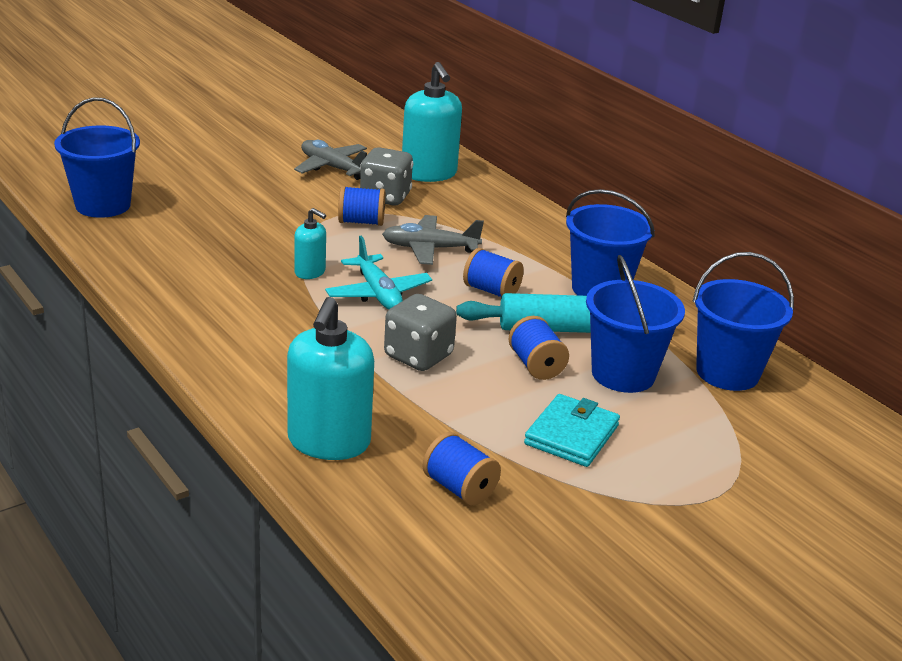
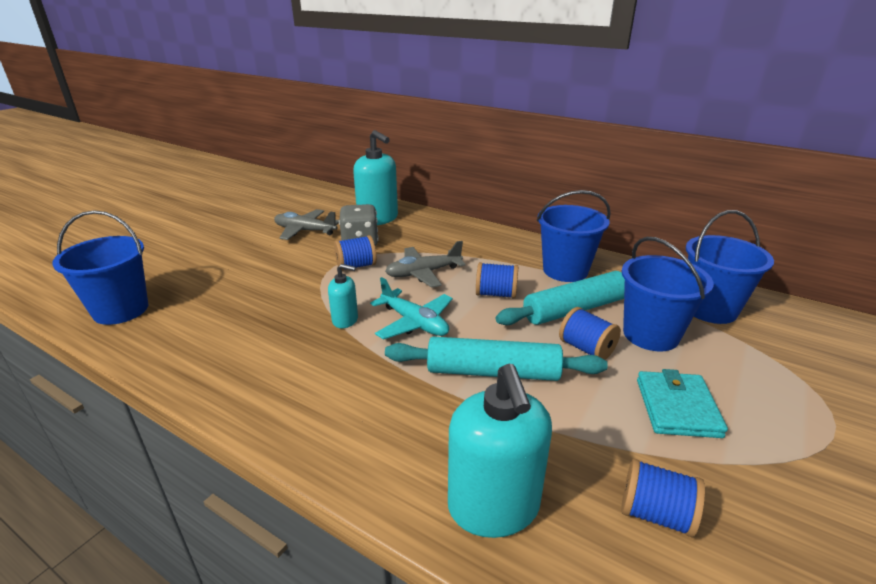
camera: 20 degrees left, 0 degrees up
grey dice [384,294,457,371] -> turquoise rolling pin [385,337,608,381]

